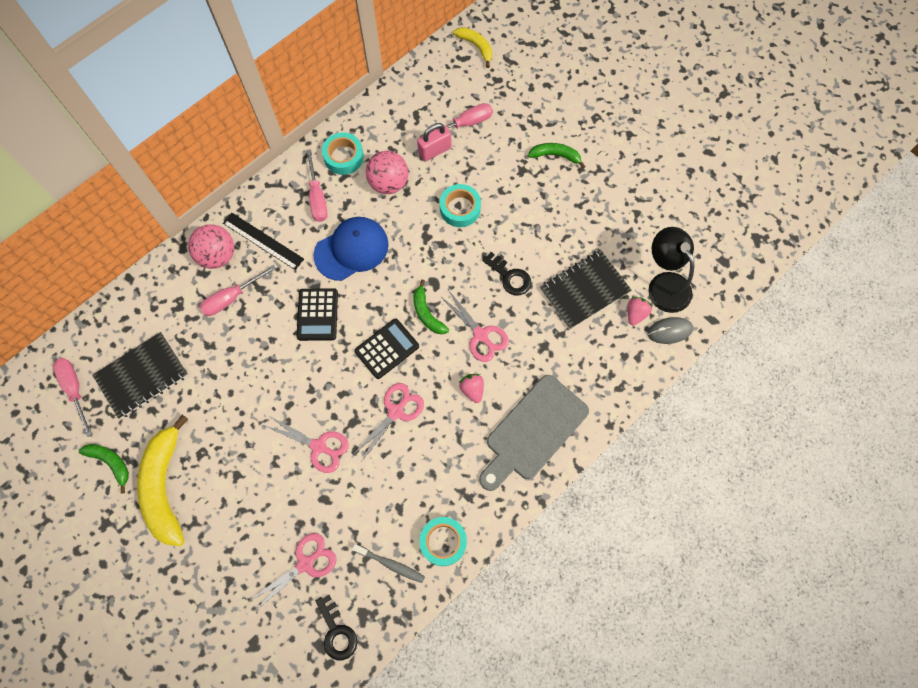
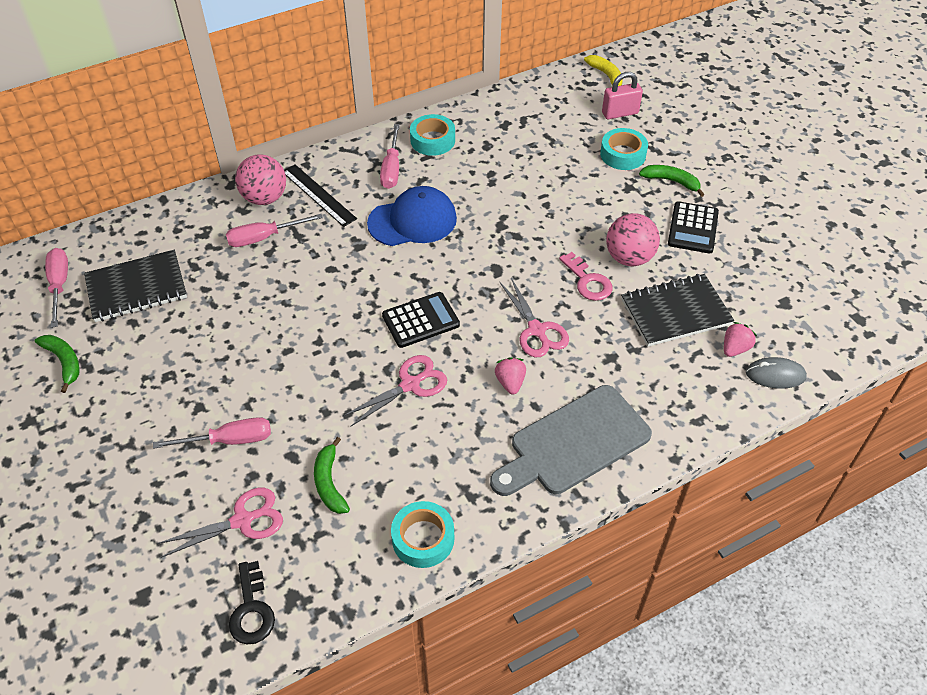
camera: 15 degrees right, 20 degrees down
yellow banana [137,415,188,546] -> none
pink scissors [263,416,349,473] -> none
black calculator [296,288,338,341] -> black calculator moved to [668,201,719,254]
grey toothbrush [352,544,425,583] -> none
pink ball [366,151,408,194] -> pink ball moved to [606,213,660,266]
green banana [413,280,449,334] -> green banana moved to [314,437,350,514]
pink padlock [417,123,451,161] -> pink padlock moved to [602,72,643,119]
pink screwdriver [420,103,493,137] -> pink screwdriver moved to [153,417,271,449]
turquoise tape [440,184,481,227] -> turquoise tape moved to [600,128,648,170]
black key [482,252,531,295] -> pink key [559,252,613,301]
black lamp [648,227,694,313] -> none

